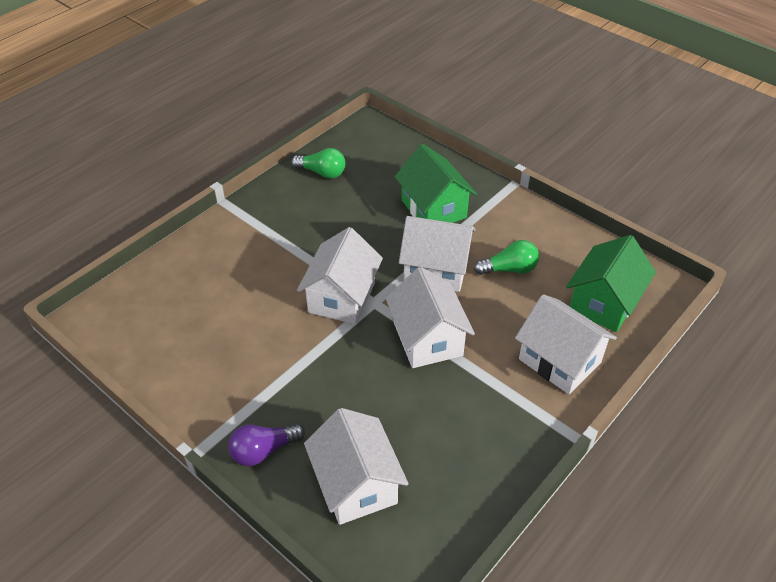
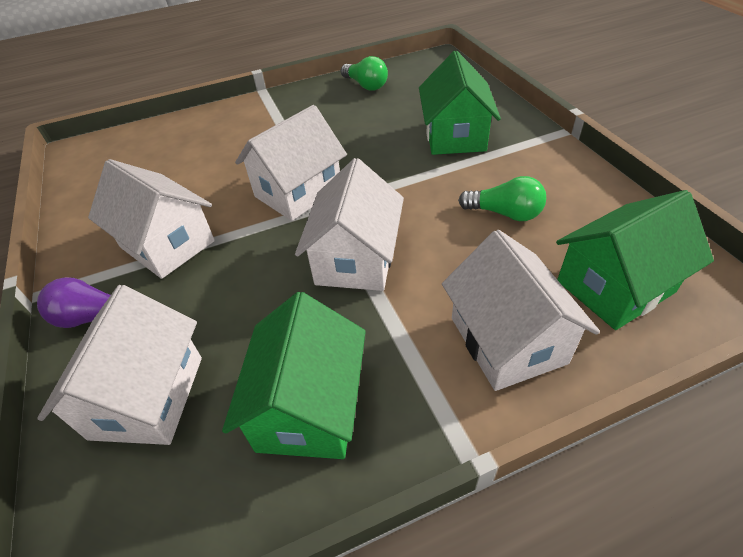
camera: 30 degrees right, 0 degrees up
white house [399,216,476,292] -> white house moved to [88,159,215,279]
none -> green house [222,292,366,459]

